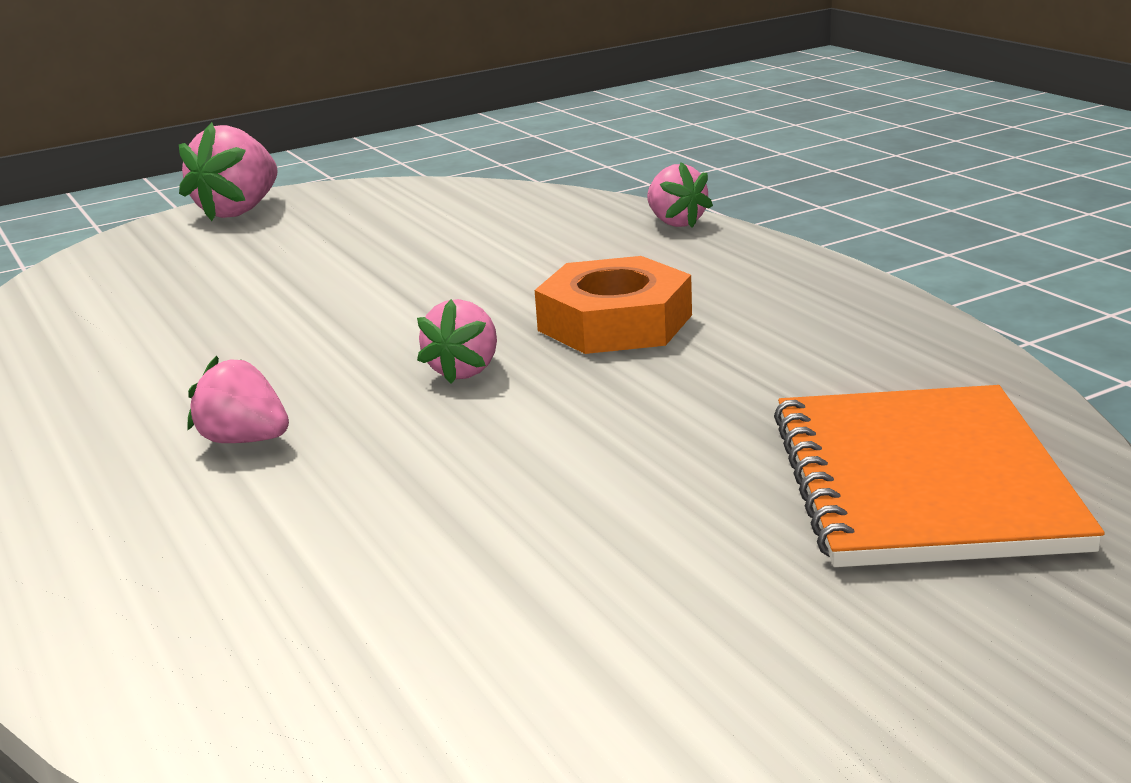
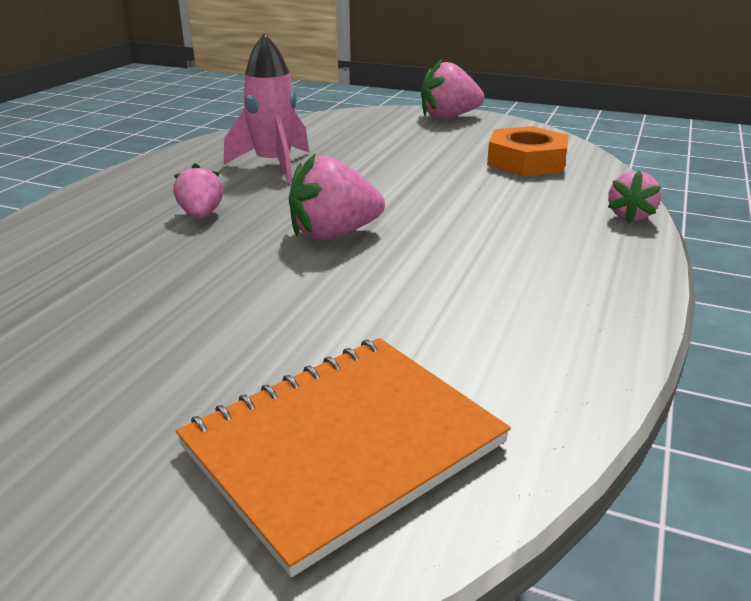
camera: 50 degrees right, 5 degrees up
pink strawberry [417,299,497,384] -> pink strawberry [289,153,385,241], size x1.59
orange nut [535,256,692,354] -> orange nut moved to [487,126,569,176]
none -> pink rocket [224,34,309,183]

